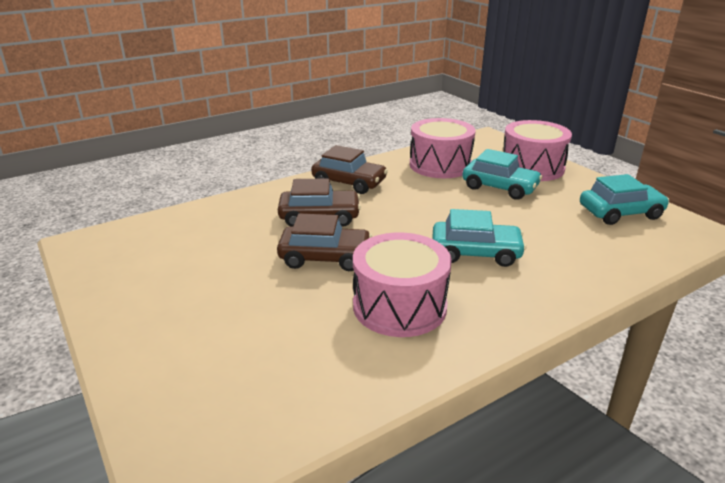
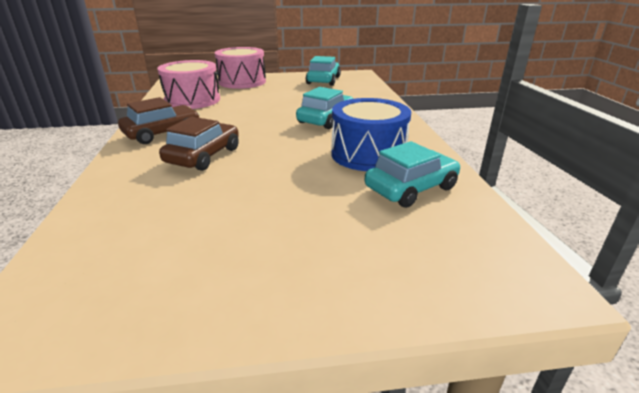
camera: 65 degrees left, 0 degrees up
brown car [277,213,372,271] -> none
pink drum [353,233,452,337] -> blue drum [331,98,411,171]
turquoise car [462,149,542,200] -> turquoise car moved to [365,141,460,208]

